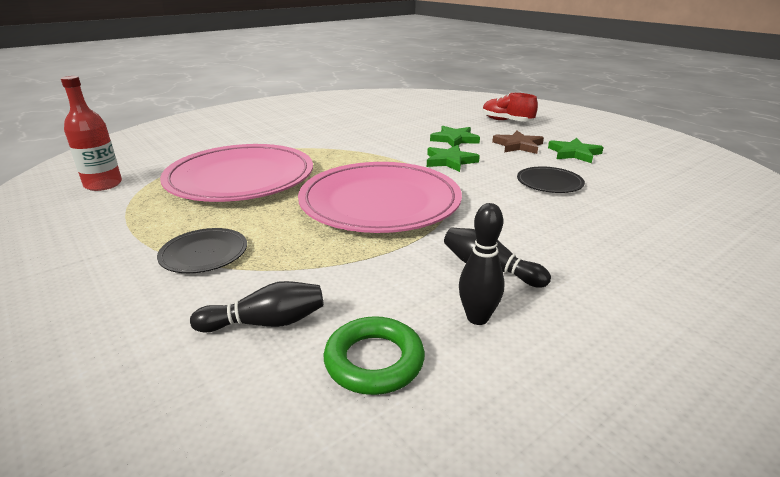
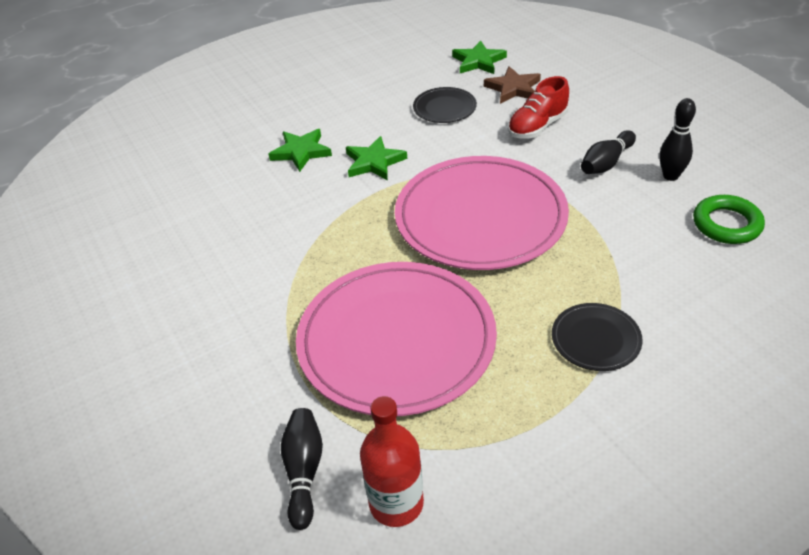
camera: 80 degrees left, 15 degrees up
black bowling pin [190,281,324,333] -> black bowling pin moved to [281,408,323,530]
red shoe [482,93,538,122] -> red shoe moved to [508,76,569,139]
brown star [492,131,544,154] -> brown star moved to [484,66,541,104]
green star [548,138,604,163] -> green star moved to [452,40,507,74]

